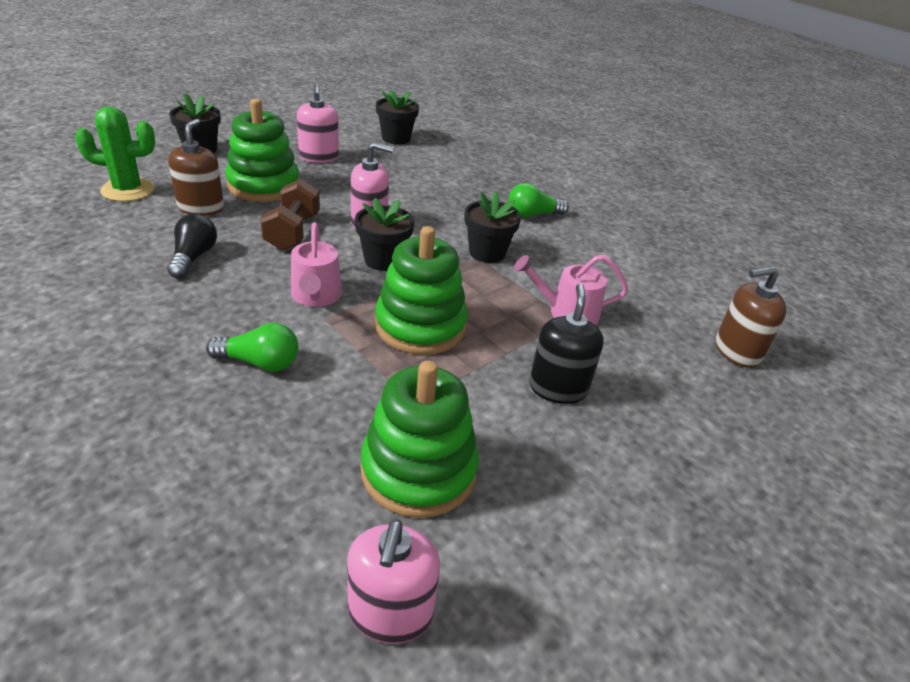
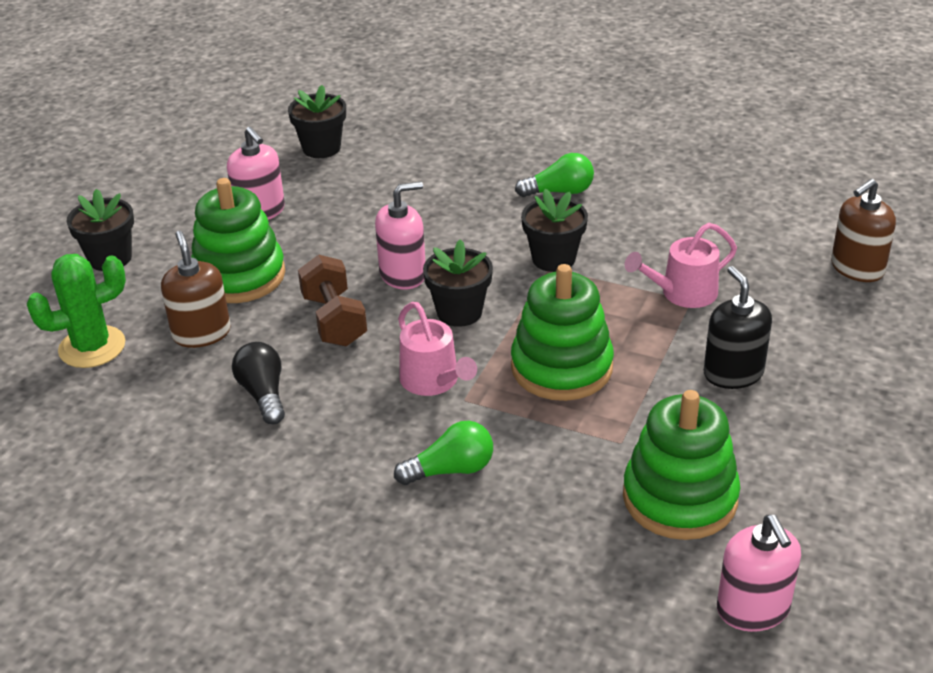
camera: 20 degrees left, 0 degrees up
green light bulb [508,183,569,217] -> green light bulb turned 150 degrees counterclockwise [515,153,594,197]

